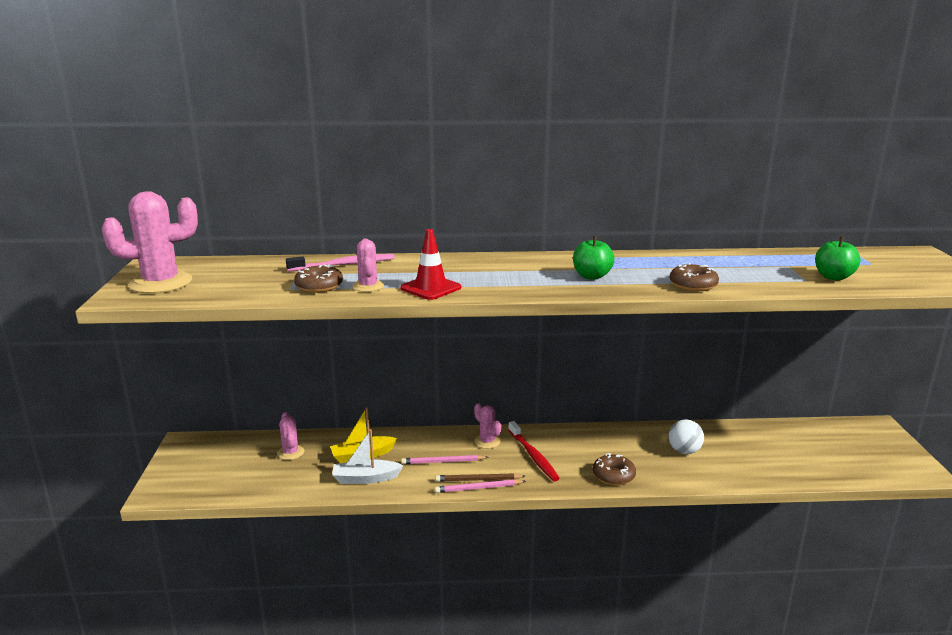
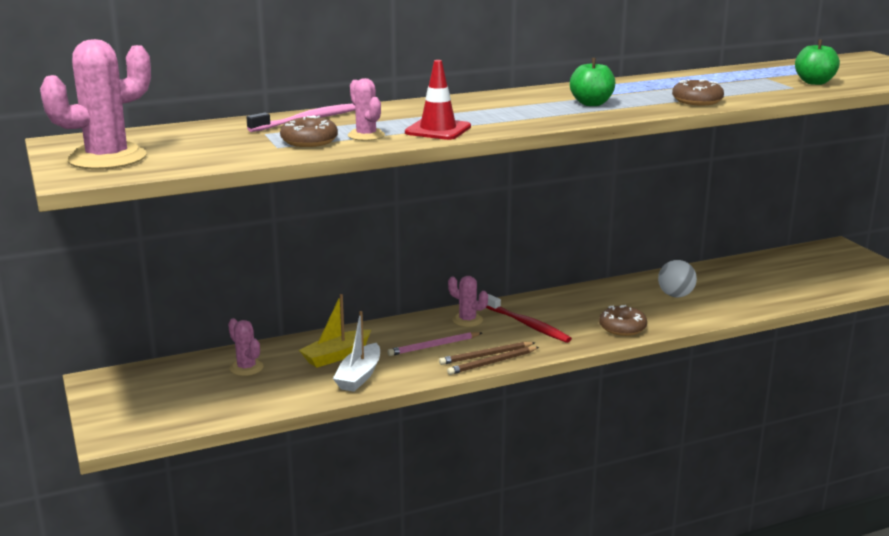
camera: 20 degrees left, 0 degrees up
white boat [332,429,404,484] -> white boat turned 45 degrees counterclockwise [333,311,380,392]
pink pencil [435,479,526,493] -> brown pencil [447,347,539,375]

